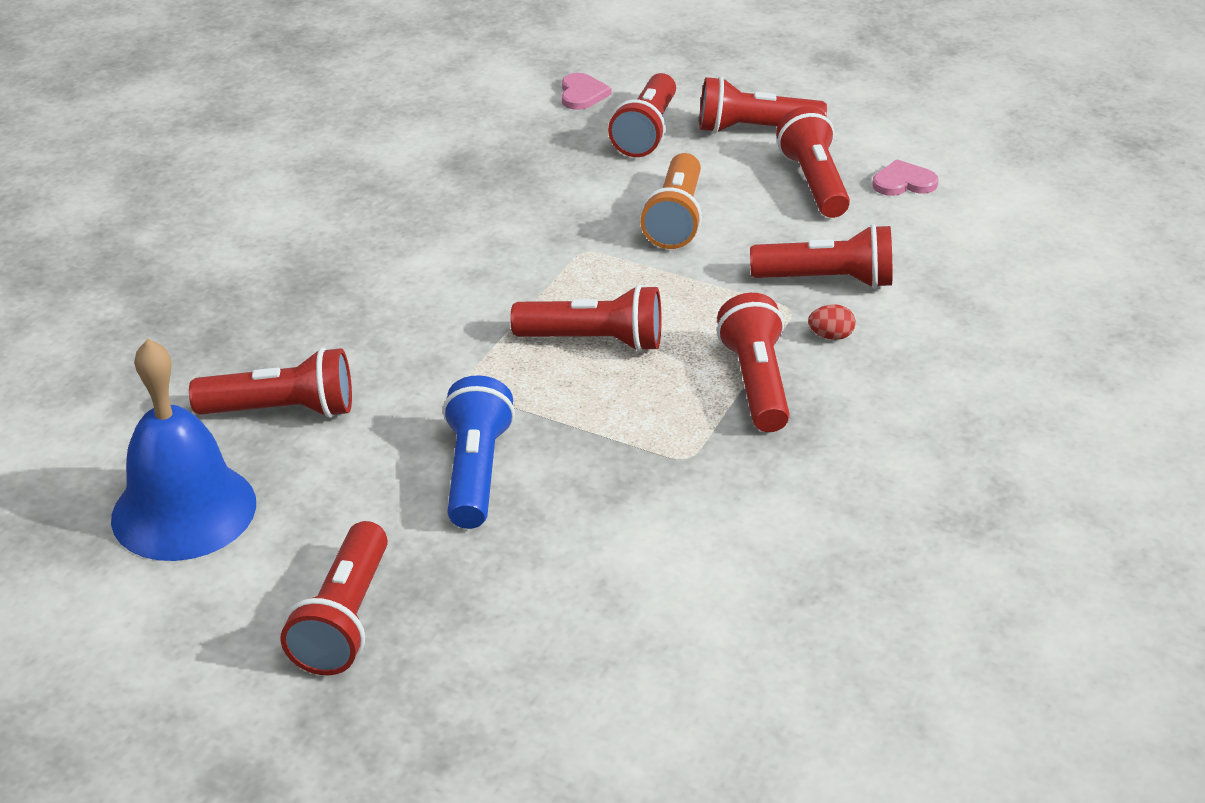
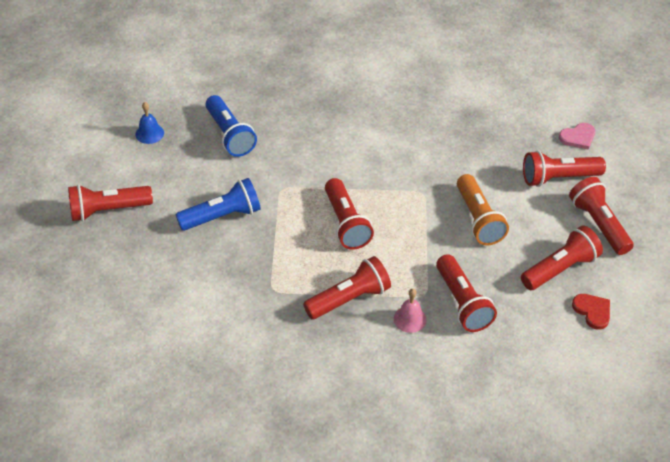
camera: 65 degrees right, 10 degrees up
blue bell [111,339,256,561] -> blue bell [135,102,164,144], size x0.44
red flashlight [189,347,352,418] -> blue flashlight [205,95,257,157]
orange flashlight [640,153,702,249] -> orange flashlight turned 90 degrees counterclockwise [457,174,509,245]
red egg [808,304,856,340] -> pink bell [394,289,426,333]
pink heart [872,159,938,196] -> red heart [572,294,610,330]

